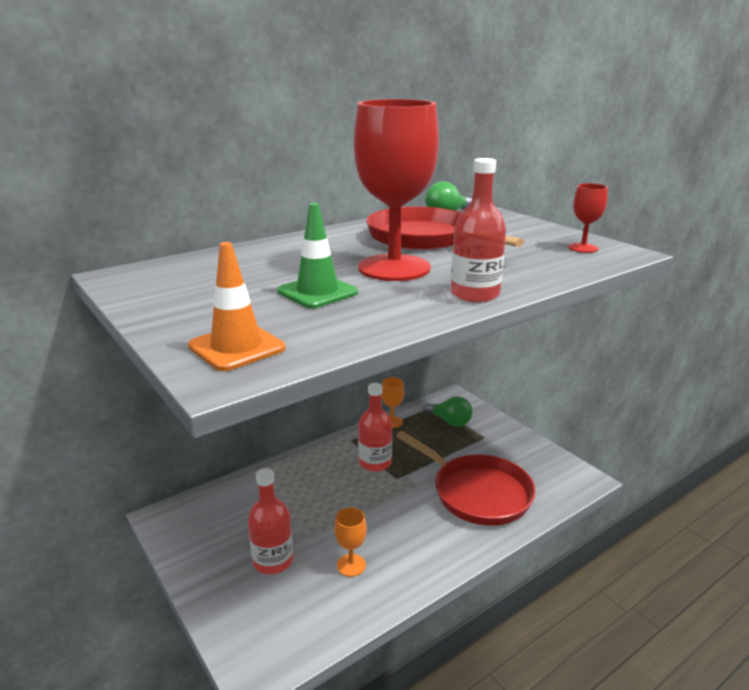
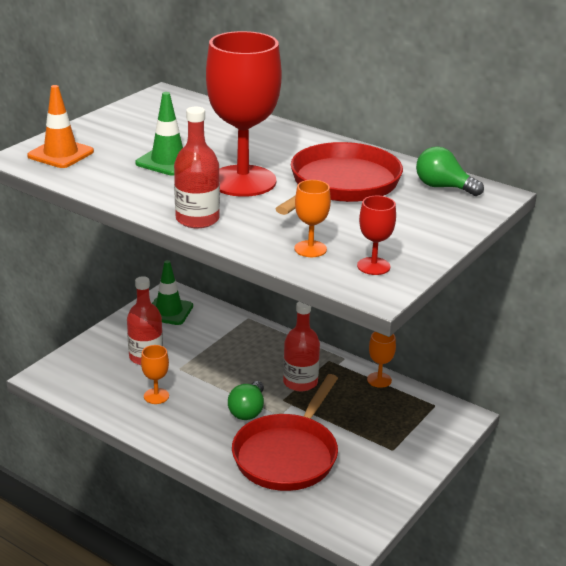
camera: 70 degrees right, 5 degrees up
green light bulb [423,396,473,427] -> green light bulb moved to [228,381,264,420]
none -> green traffic cone [152,260,193,325]
none -> orange goblet [295,180,331,257]

